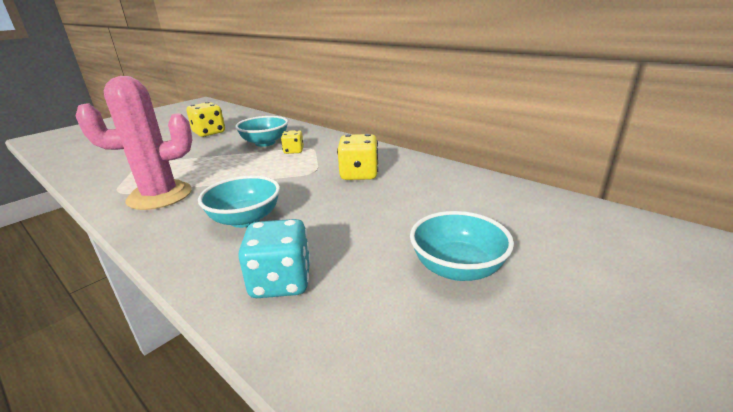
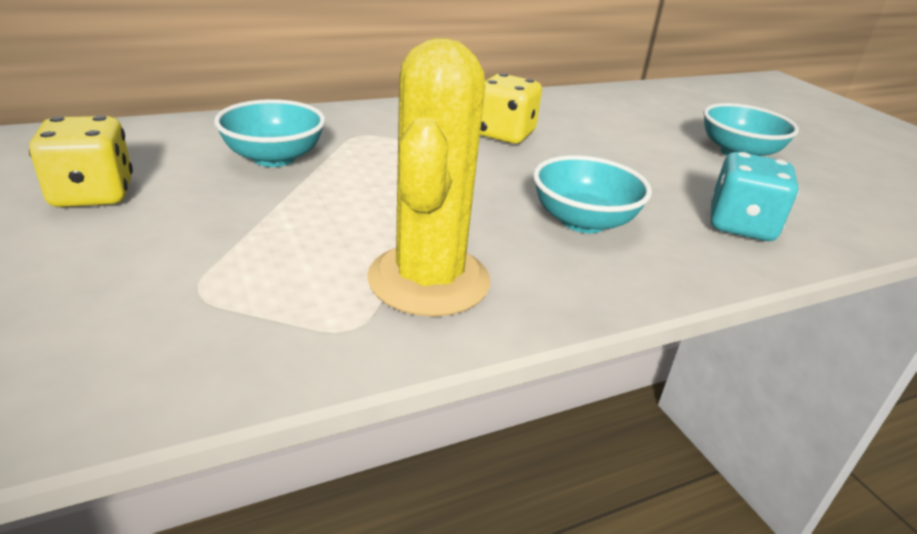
camera: 70 degrees left, 5 degrees up
pink cactus [76,76,193,210] -> yellow cactus [367,38,490,317]
yellow dice [281,130,304,154] -> none

